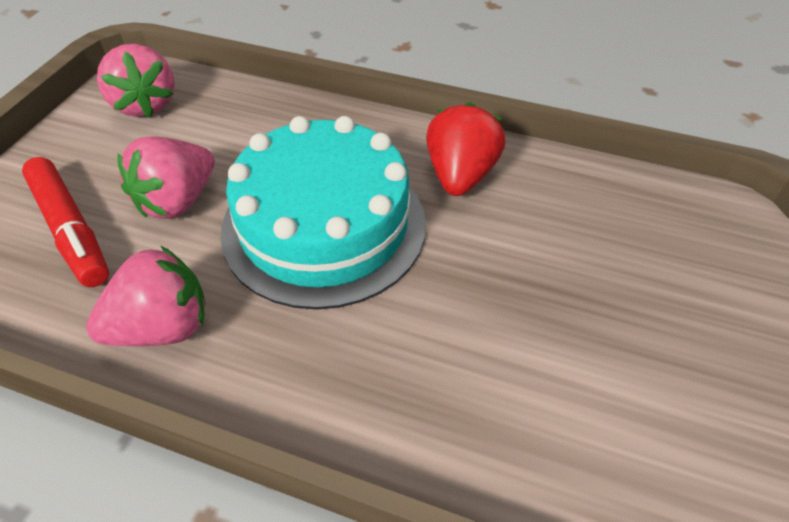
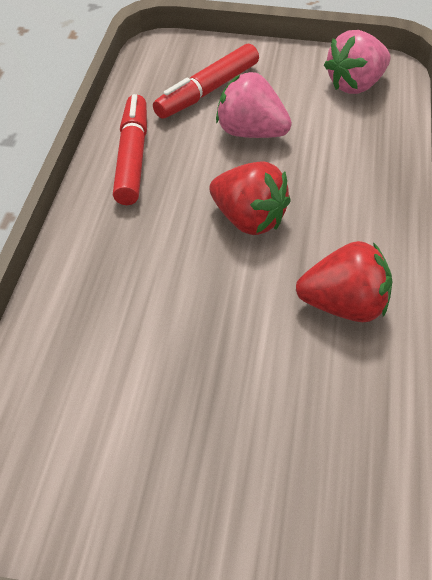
camera: 80 degrees right, 0 degrees up
pink strawberry [86,246,205,346] -> red marker [113,94,147,205]
turquoise cake [220,116,426,310] -> red strawberry [209,161,291,235]

